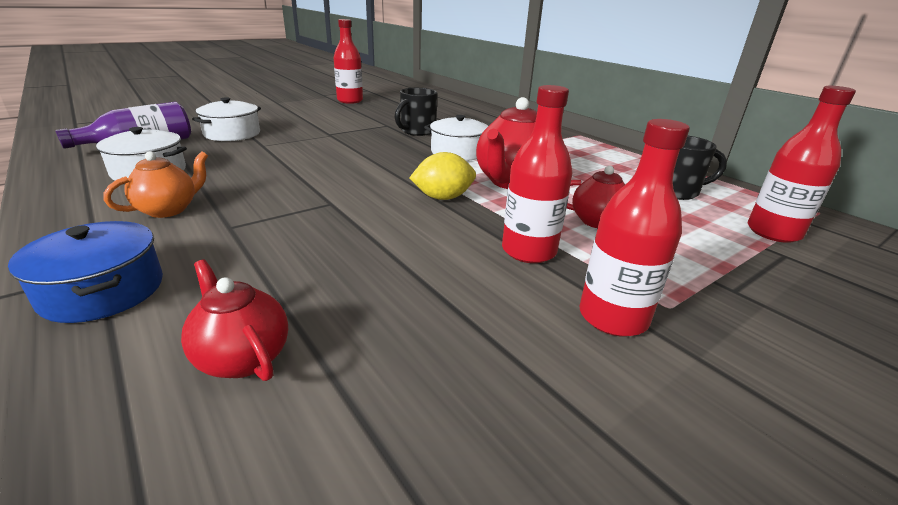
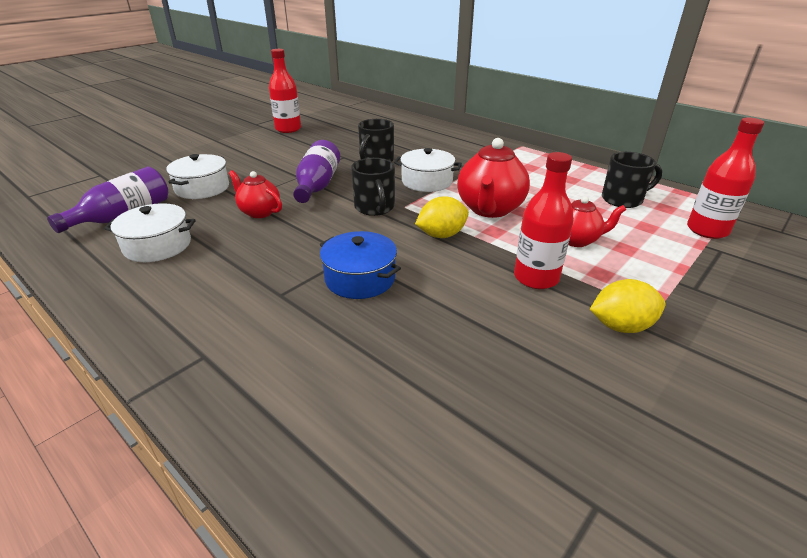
camera: 10 degrees left, 5 degrees up
blue pot [8,221,163,323] -> blue pot moved to [320,231,401,299]
orange teapot [103,151,208,218] -> none
red teapot [181,259,288,381] -> red teapot moved to [229,170,282,218]
red bottle [580,119,690,337] -> yellow lemon [590,279,665,333]
none -> purple bottle [293,140,340,203]
none -> black mug [351,158,395,216]

